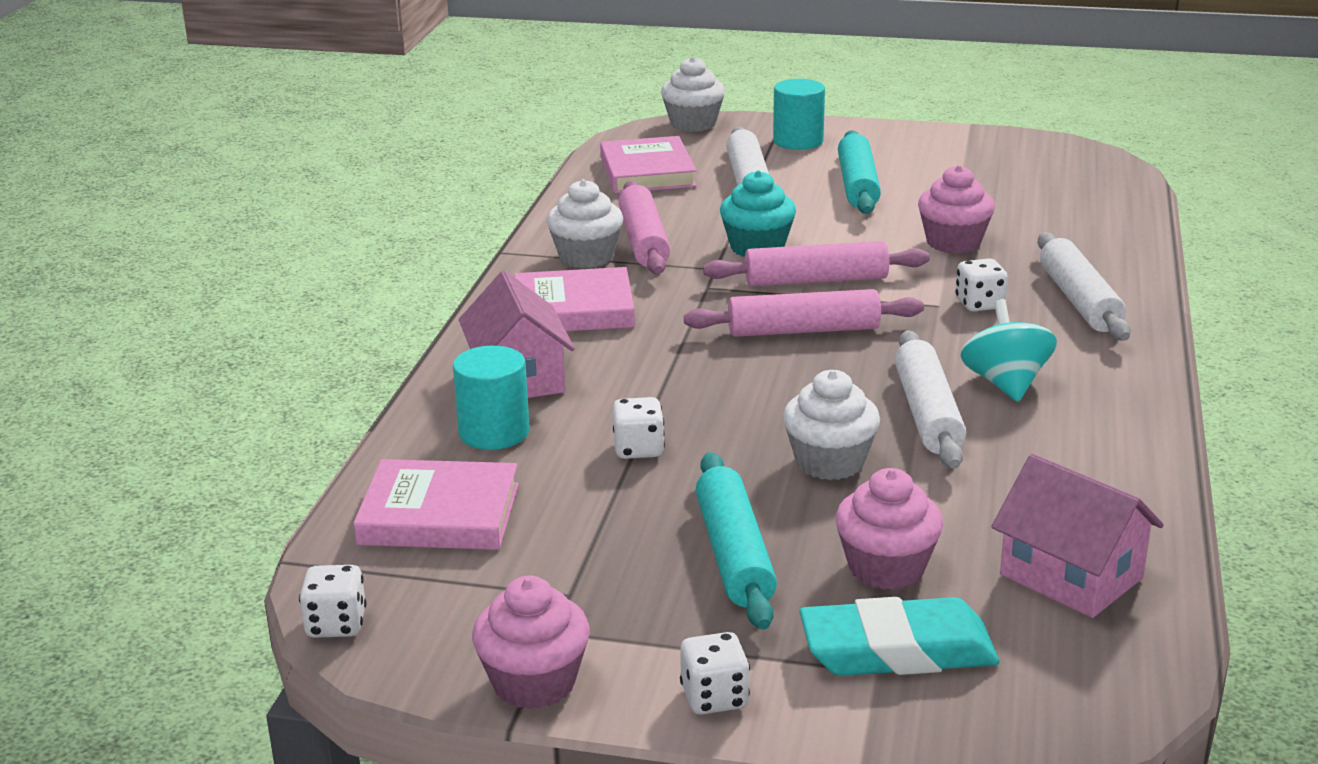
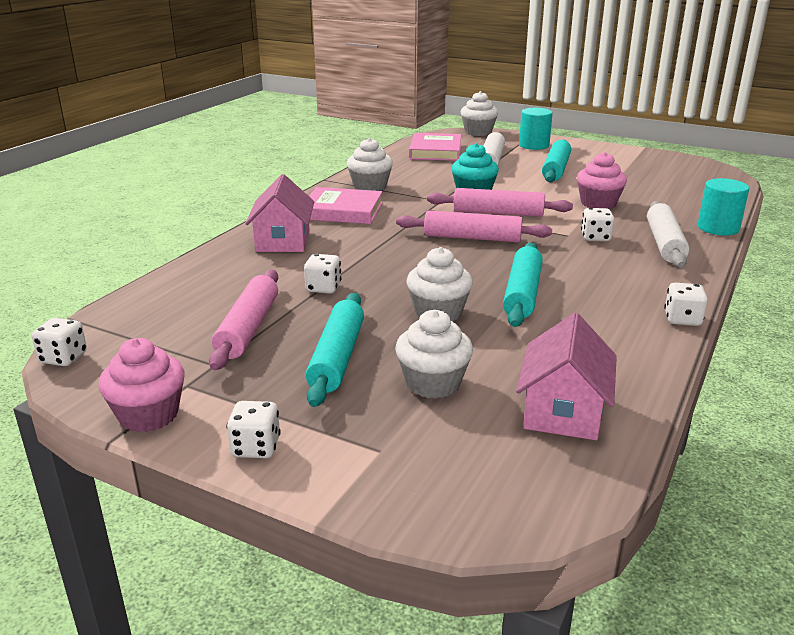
camera: 15 degrees right, 0 degrees up
pink book [353,459,519,550] -> none
turquoise cylinder [453,345,530,450] -> turquoise cylinder moved to [698,178,749,235]
pink rolling pin [618,181,670,274] -> pink rolling pin moved to [209,270,278,370]
turquoise eraser [800,597,1000,676] -> none
pink cupcake [835,468,943,590] -> white cupcake [395,310,473,399]
white rolling pin [895,331,966,469] -> turquoise rolling pin [503,242,543,327]
turquoise spinning top [960,299,1057,402] -> none
pink house [991,454,1164,618] -> pink house turned 45 degrees clockwise [516,313,617,440]
none -> white dice [664,283,708,326]

